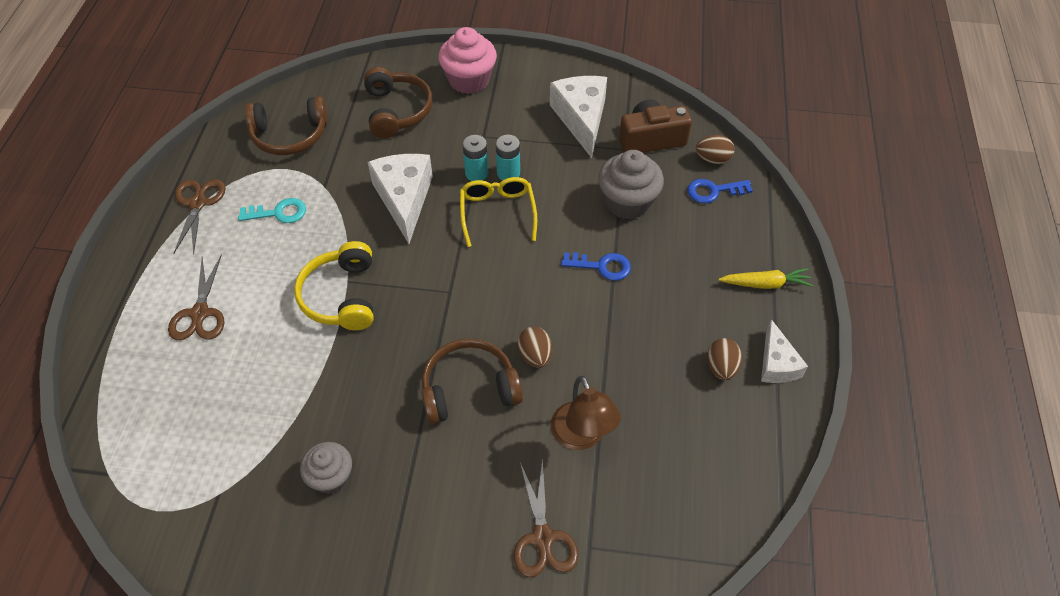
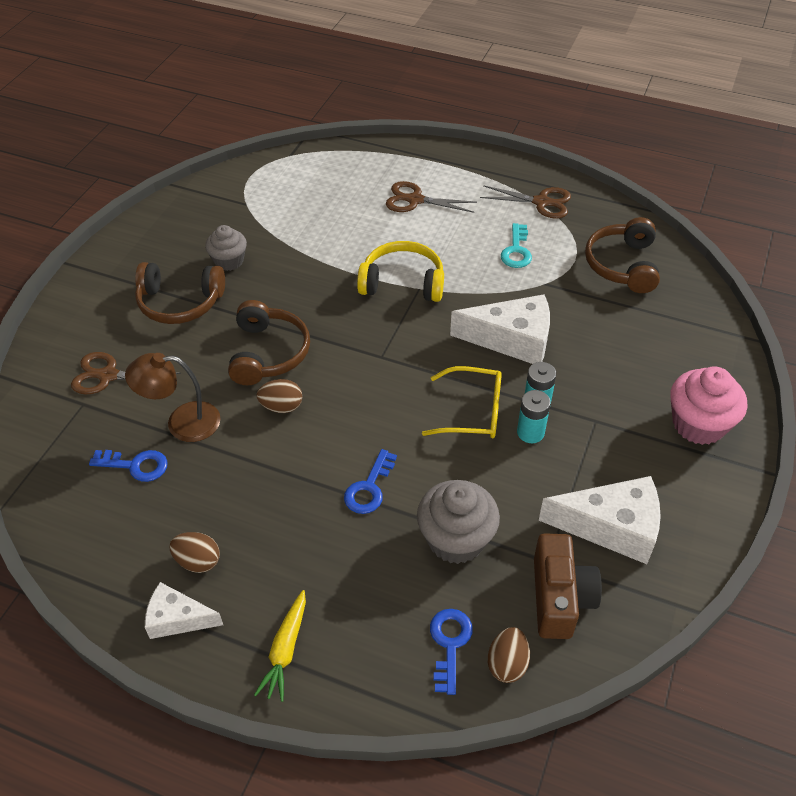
camera: 105 degrees right, 5 degrees down
brown headphones [364,67,433,139] -> brown headphones moved to [135,262,225,324]
none -> blue key [89,450,168,482]

